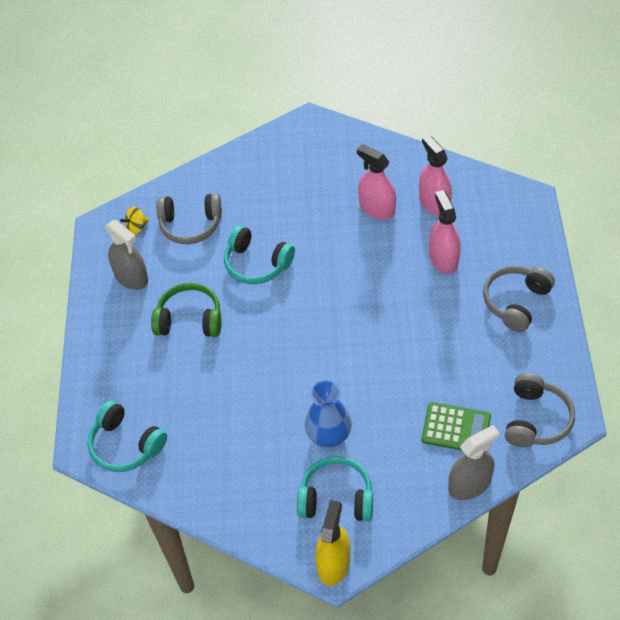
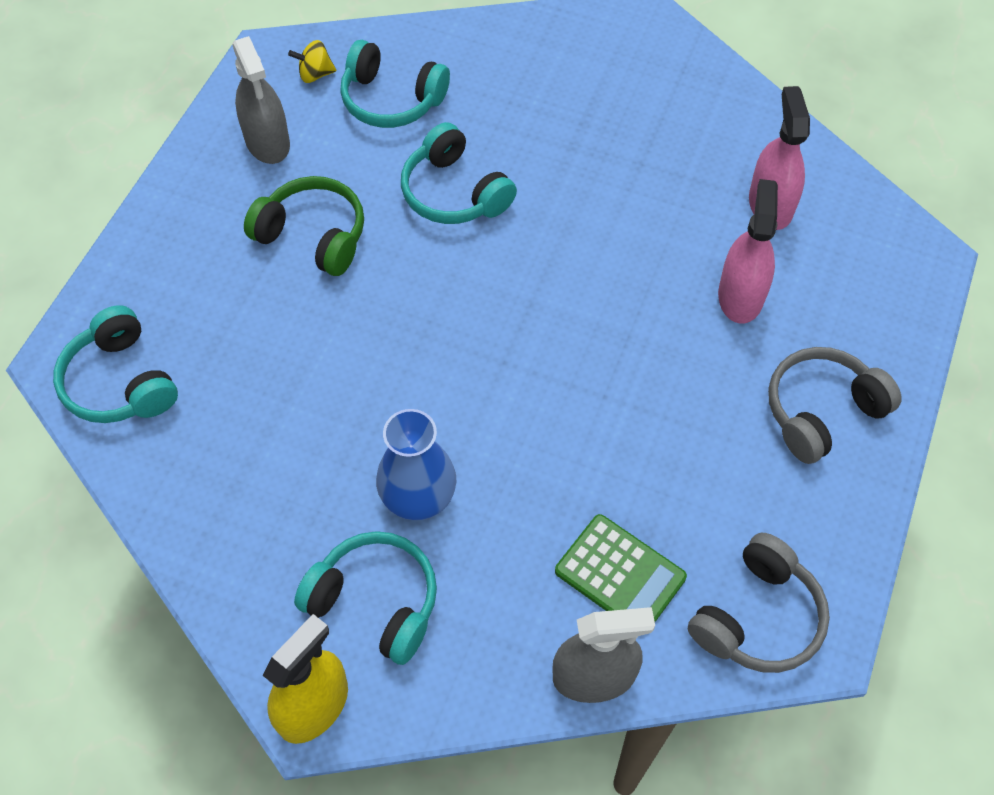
camera: 20 degrees right, 5 degrees up
grey headphones [156,194,222,244] -> turquoise headphones [340,40,450,128]
pink spray bottle [357,144,396,220] -> none

